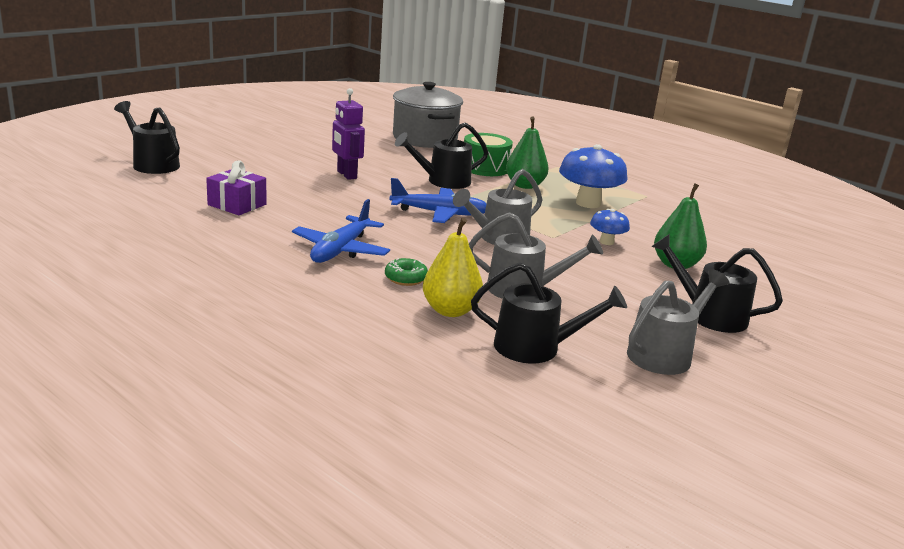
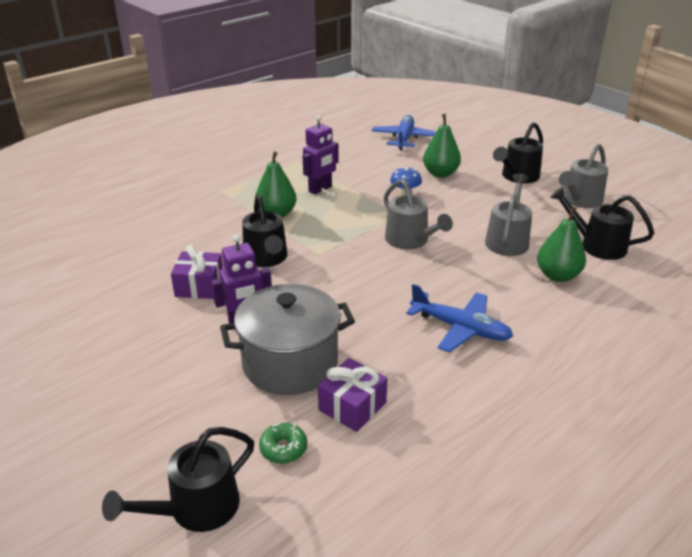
camera: 80 degrees left, 10 degrees up
green donut [385,258,428,286] -> green donut moved to [259,423,307,464]
blue plane [389,178,486,223] -> blue plane moved to [372,115,436,150]
grey pot [393,82,463,148] -> grey pot moved to [220,284,355,395]
yellow pear [423,218,483,317] -> green pear [537,206,586,282]
green drum [464,133,513,176] -> none
black watering can [471,262,627,364] -> black watering can turned 75 degrees counterclockwise [550,186,654,260]
blue mushroom [559,144,628,208] -> purple robot [303,115,339,195]
grey watering can [627,269,729,375] -> grey watering can turned 105 degrees counterclockwise [559,144,608,208]
none -> purple gift [171,245,223,299]

